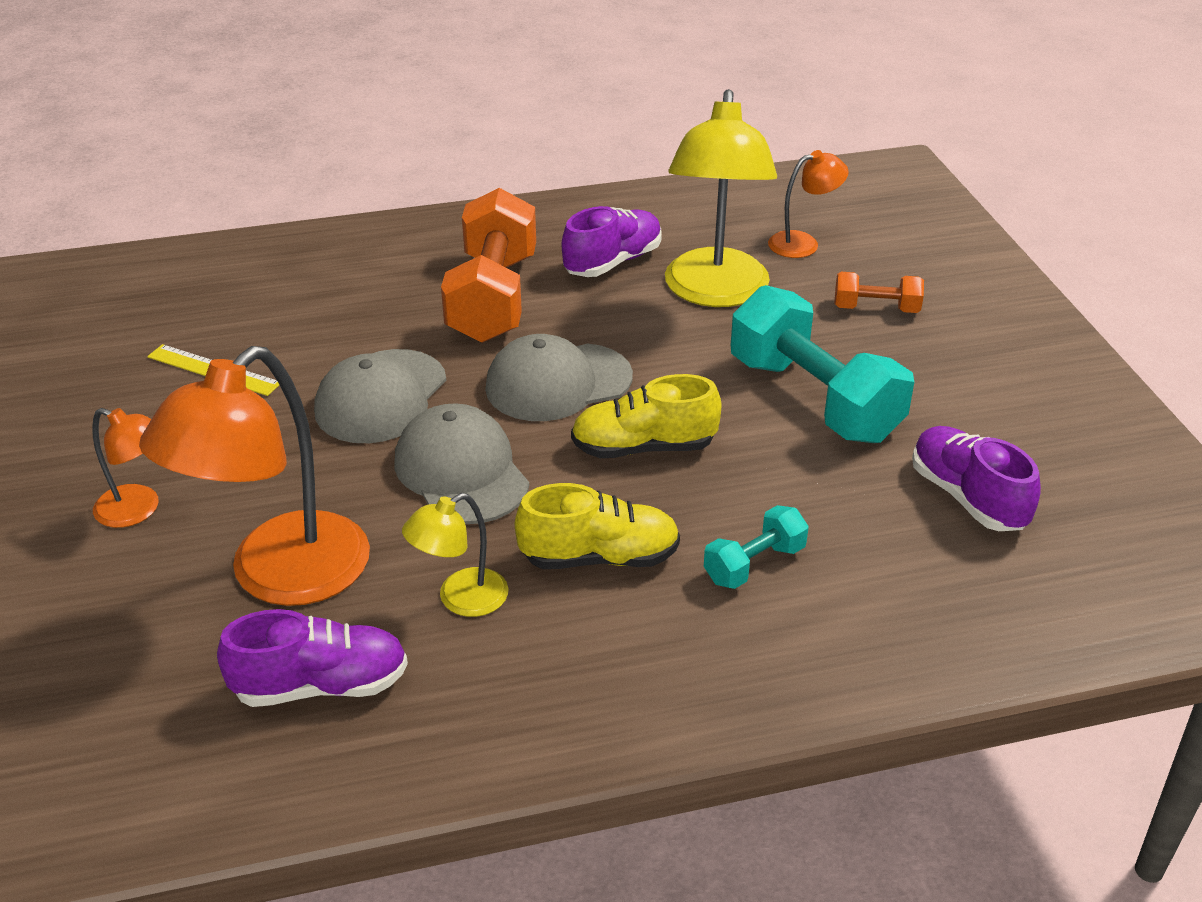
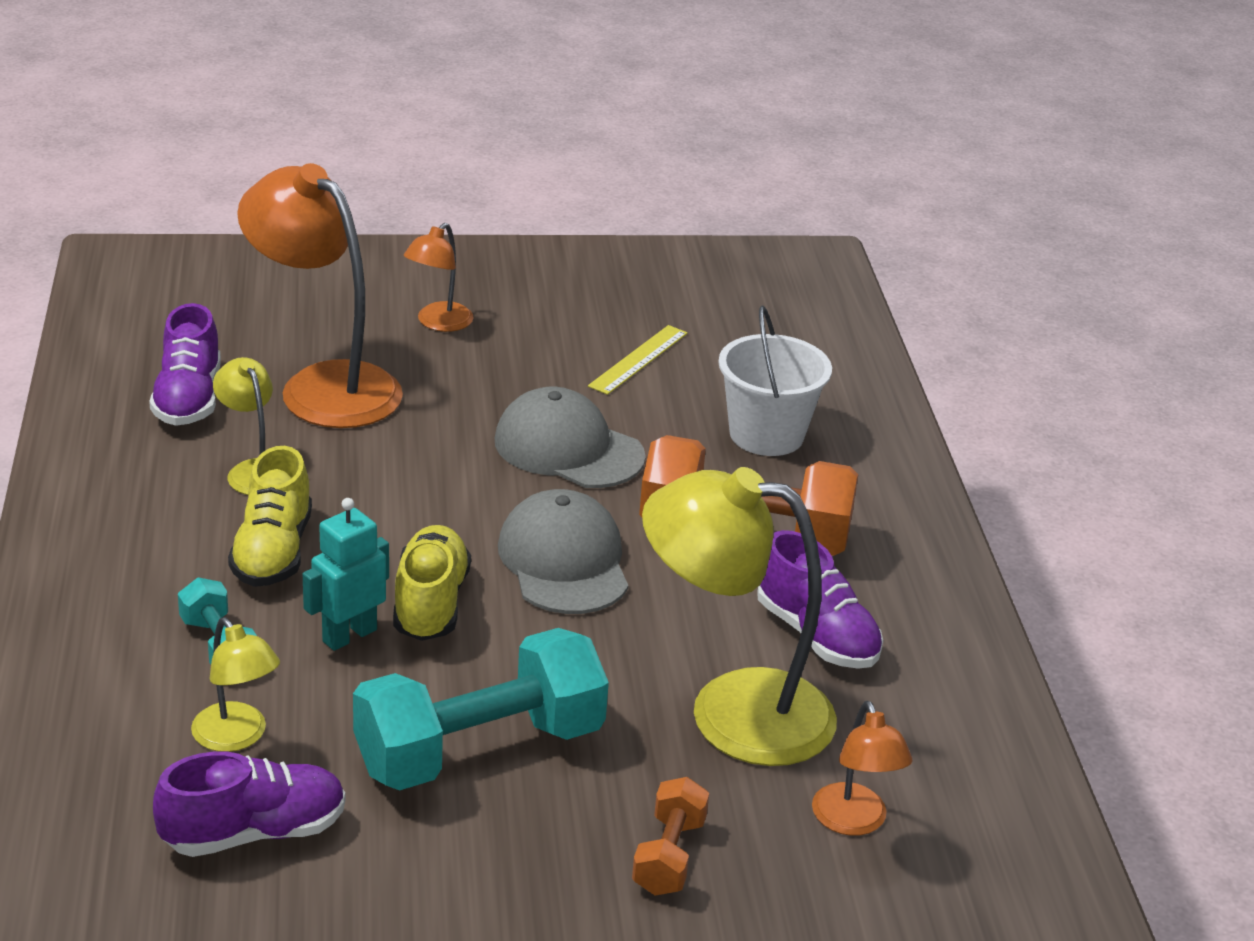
camera: 95 degrees right, 5 degrees down
grey cap [394,403,529,524] -> none
none -> yellow lamp [191,617,280,752]
none -> turquoise robot [303,498,389,651]
none -> white bucket [718,305,832,456]

